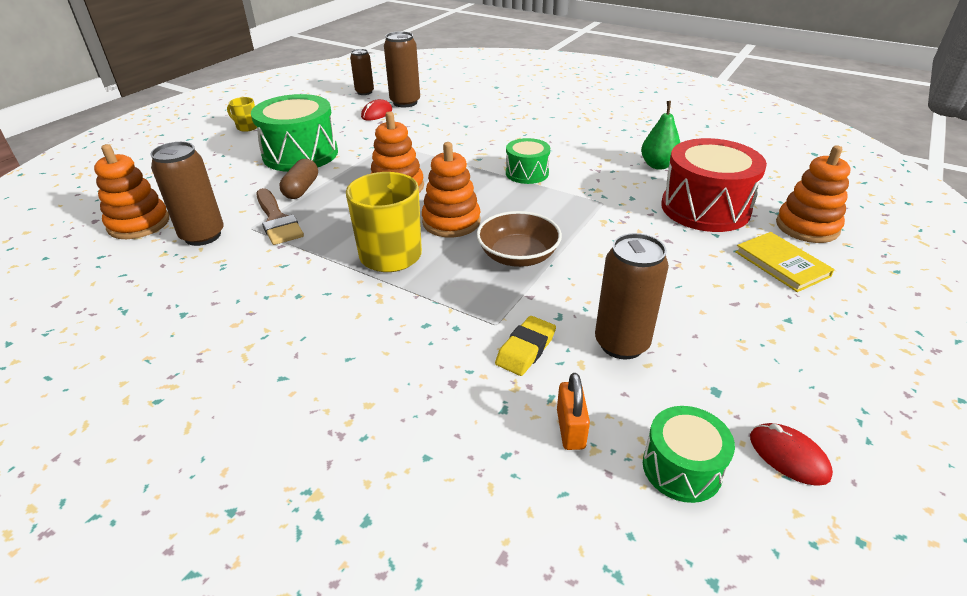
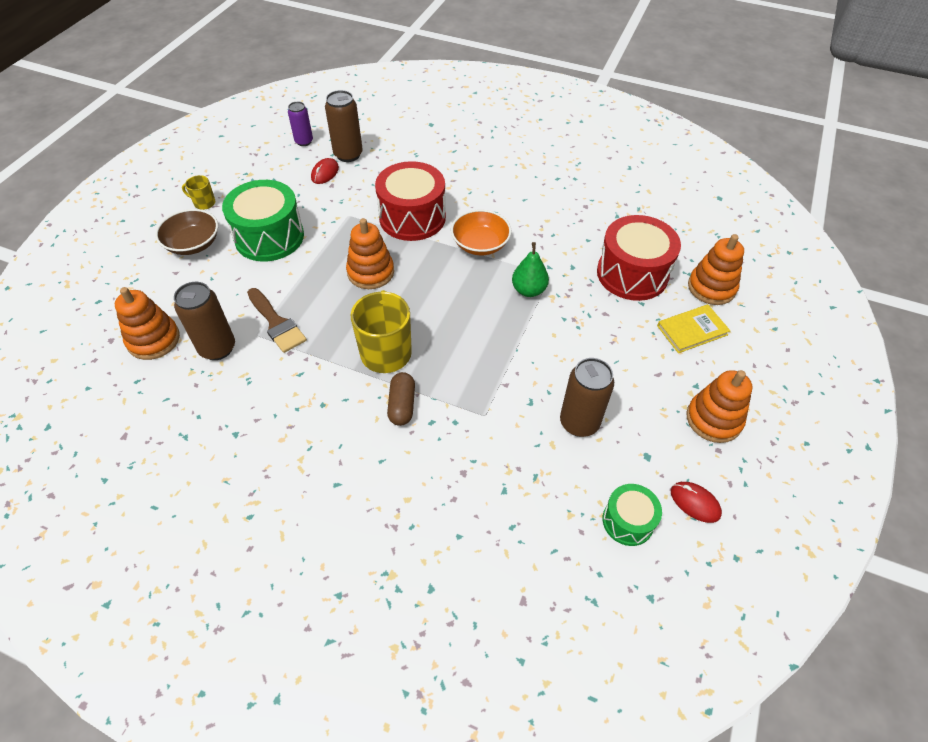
camera: 10 degrees left, 15 degrees up
brown capsule [280,159,318,199] -> brown capsule moved to [387,372,415,426]
brown can [350,49,374,95] -> purple can [288,102,313,146]
orange stacking toy [422,142,481,237] -> orange stacking toy moved to [686,370,752,443]
brown bowl [476,211,562,267] -> brown bowl moved to [155,209,218,255]
yellow eraser [495,316,556,376] -> none
green drum [506,138,550,184] -> orange bowl [451,210,512,255]
orange padlock [557,373,590,450] -> none
green pear [641,101,680,170] -> green pear moved to [512,242,549,297]
yellow book [735,232,835,292] -> yellow book turned 75 degrees counterclockwise [657,304,730,353]
none -> red drum [375,161,446,241]

